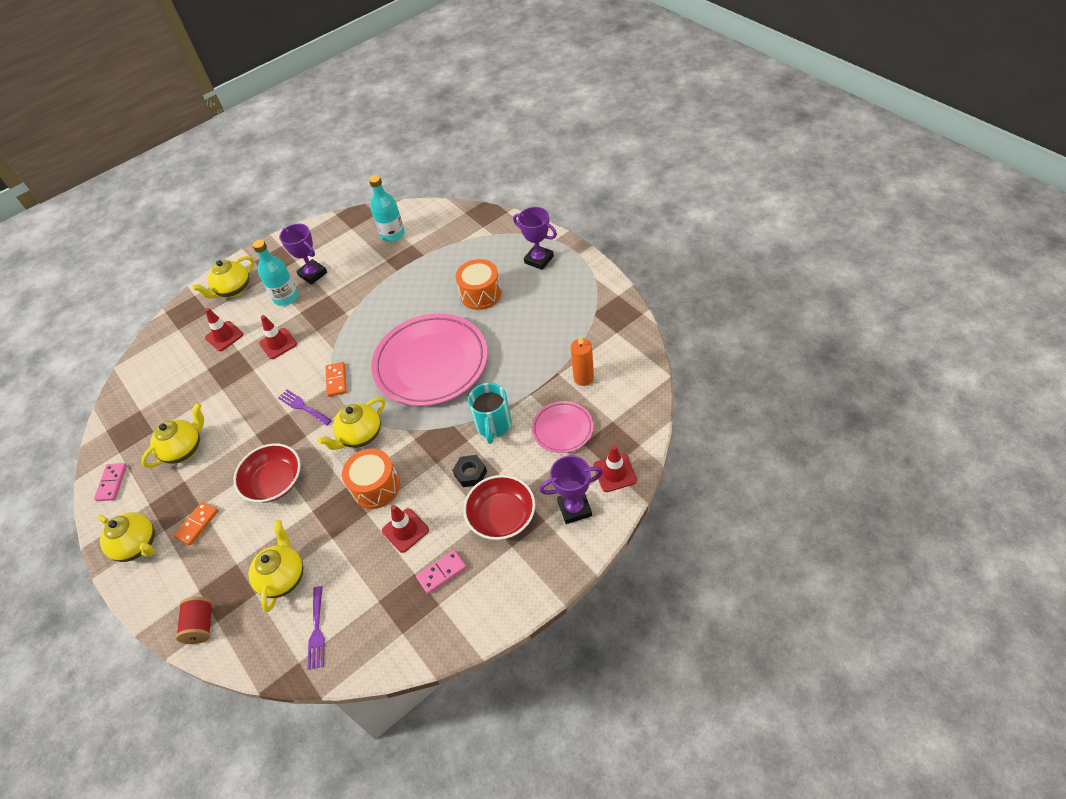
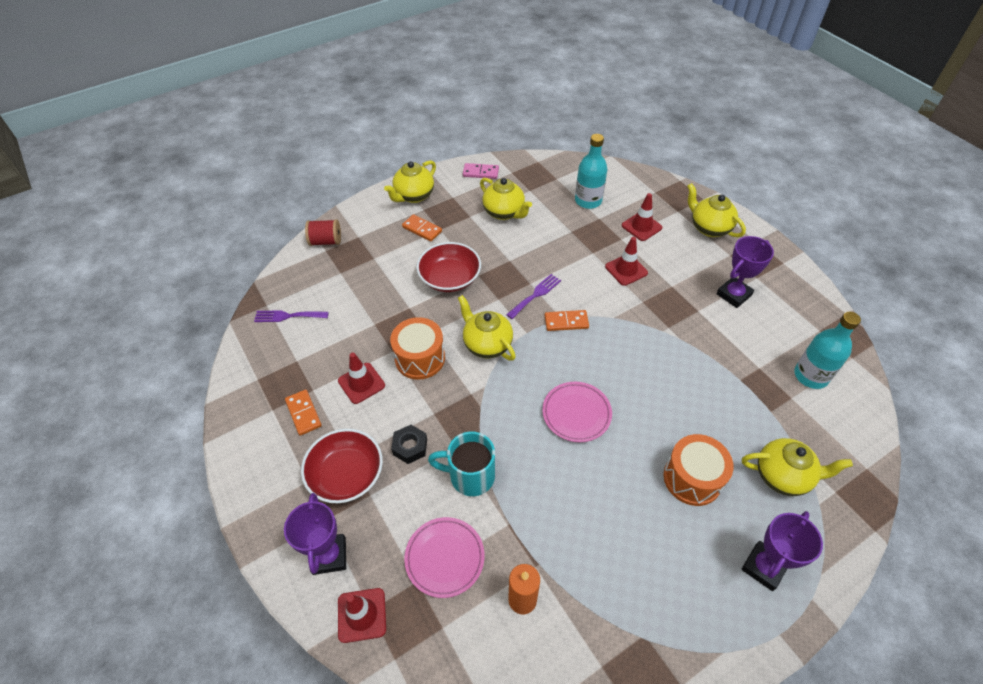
camera: 90 degrees right, 0 degrees up
yellow teapot [248,520,304,612] -> yellow teapot moved to [742,438,853,496]
turquoise bottle [253,240,299,306] -> turquoise bottle moved to [575,134,607,209]
pink plate [371,313,488,406] -> pink plate [542,382,612,442], size x0.49
pink domino [416,550,466,594] -> orange domino [285,390,322,436]

